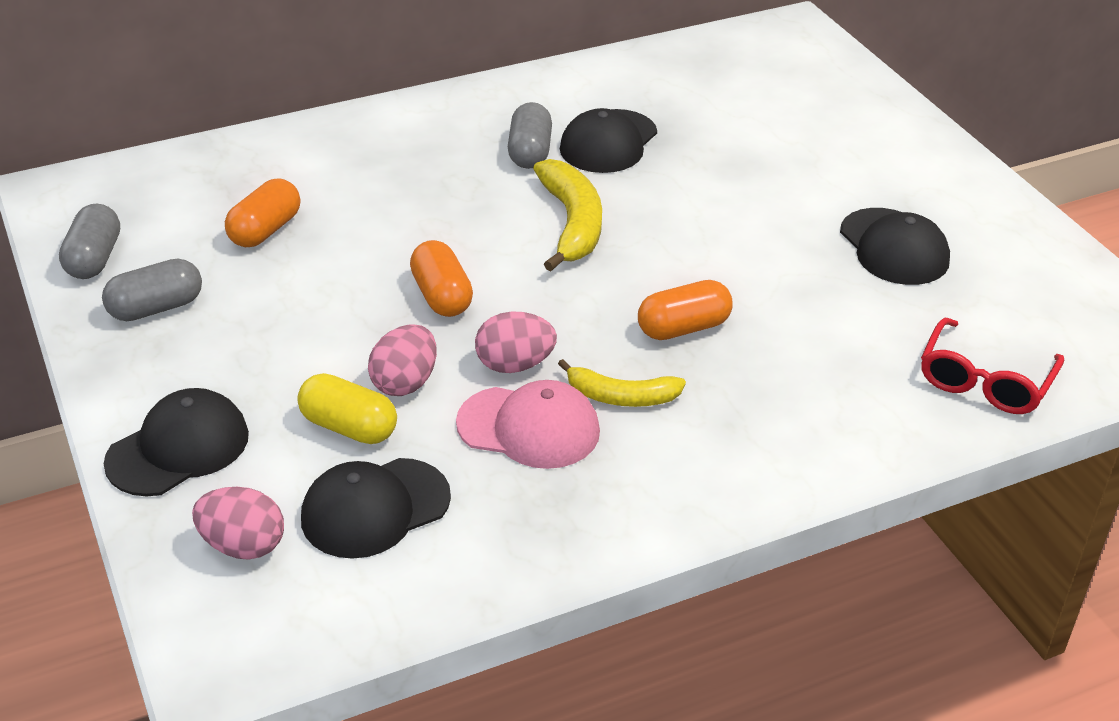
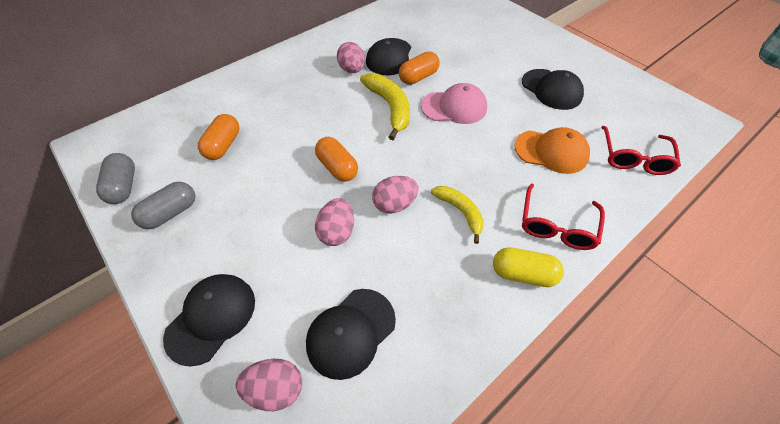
camera: 15 degrees left, 15 degrees up
yellow capsule [297,373,397,444] -> yellow capsule moved to [493,247,564,287]
pink cap [456,380,600,469] -> pink cap moved to [421,83,487,124]
grey capsule [508,102,552,169] -> pink egg [337,42,365,73]
yellow banana [558,359,686,407] -> yellow banana turned 120 degrees counterclockwise [431,186,484,244]
orange capsule [638,280,733,340] -> orange capsule moved to [399,51,440,85]
none -> orange cap [514,127,590,174]
none -> red glasses [522,184,605,250]

